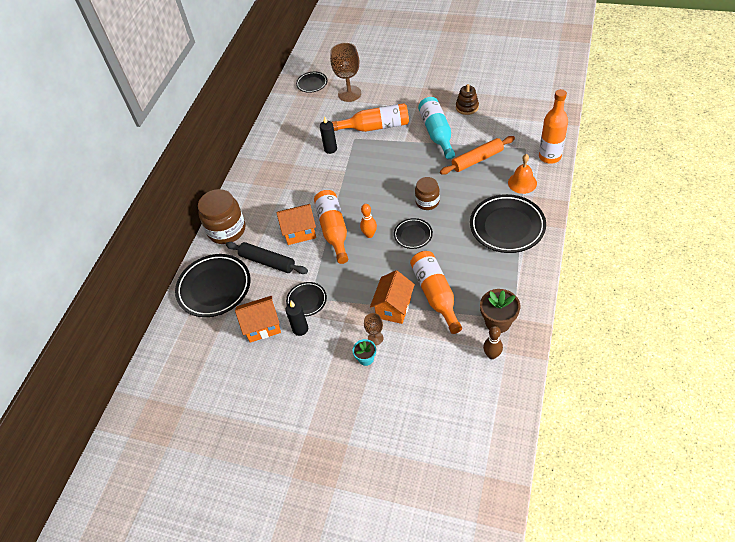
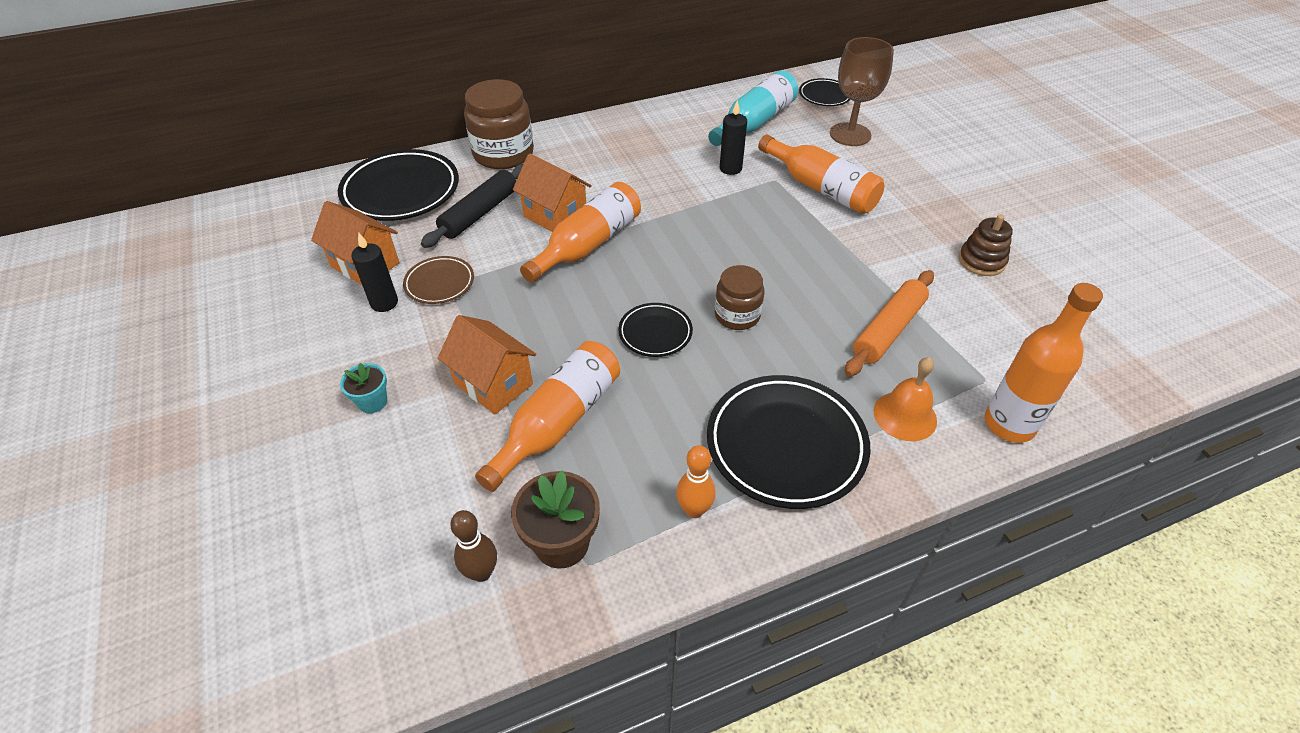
camera: 45 degrees right, 5 degrees down
black rolling pin [226,242,308,274] -> black rolling pin turned 45 degrees clockwise [421,164,523,248]
black plate [286,282,327,317] -> brown plate [403,256,474,304]
orange bowling pin [360,204,377,238] -> orange bowling pin moved to [676,445,716,518]
brown goblet [364,313,384,345] -> none
orange house [370,270,415,324] -> orange house turned 60 degrees clockwise [438,315,536,414]
turquoise bottle [418,97,455,159] -> turquoise bottle moved to [708,71,798,146]
orange rolling pin [440,136,515,175] -> orange rolling pin turned 75 degrees counterclockwise [845,270,934,377]

